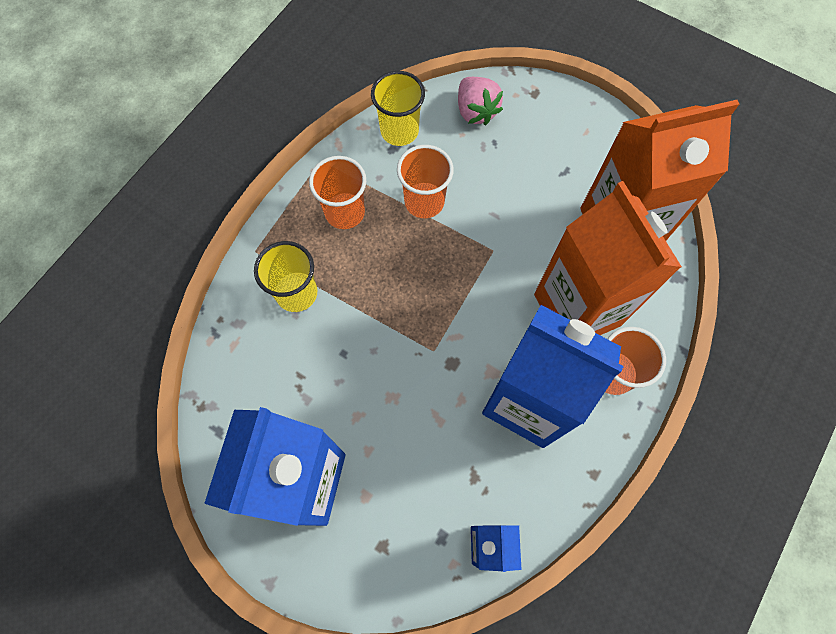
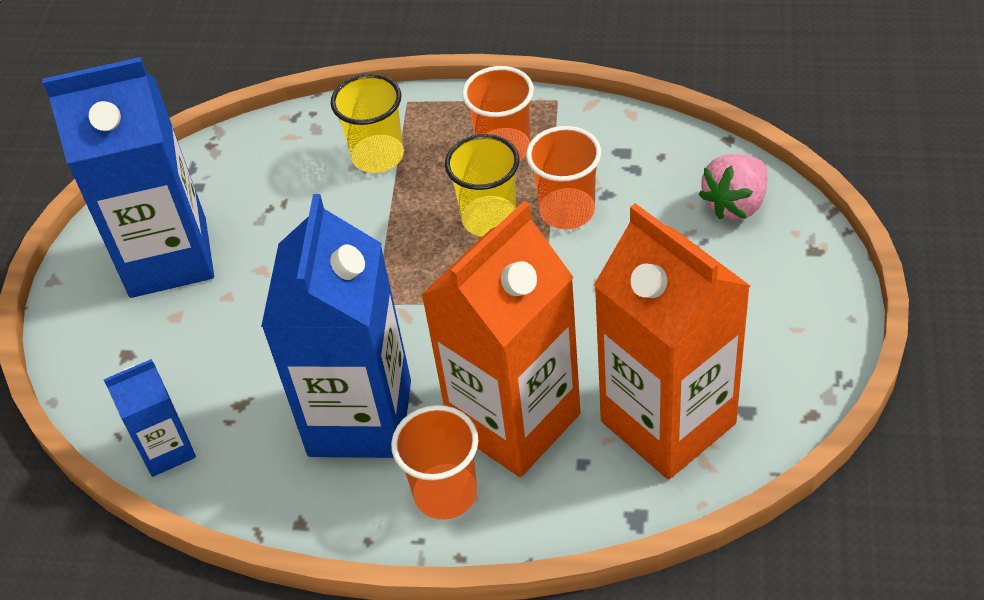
camera: 70 degrees right, 20 degrees down
yellow cup [371,71,425,146] -> yellow cup moved to [445,134,519,237]

